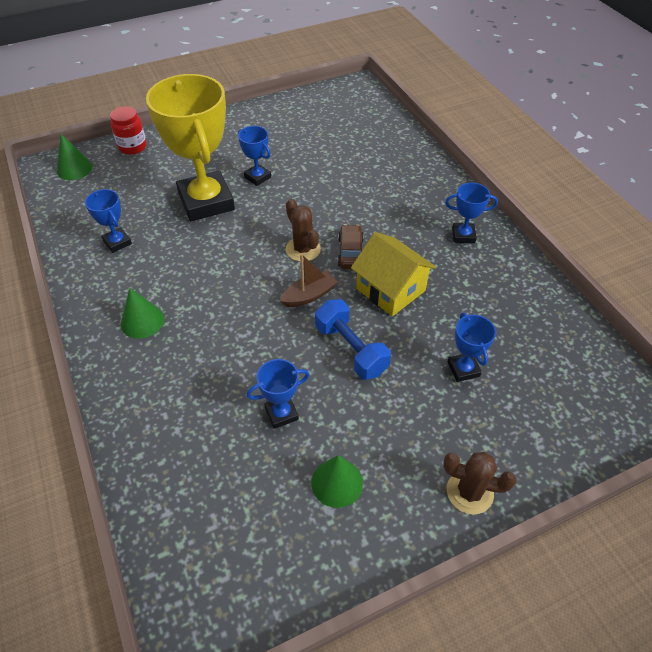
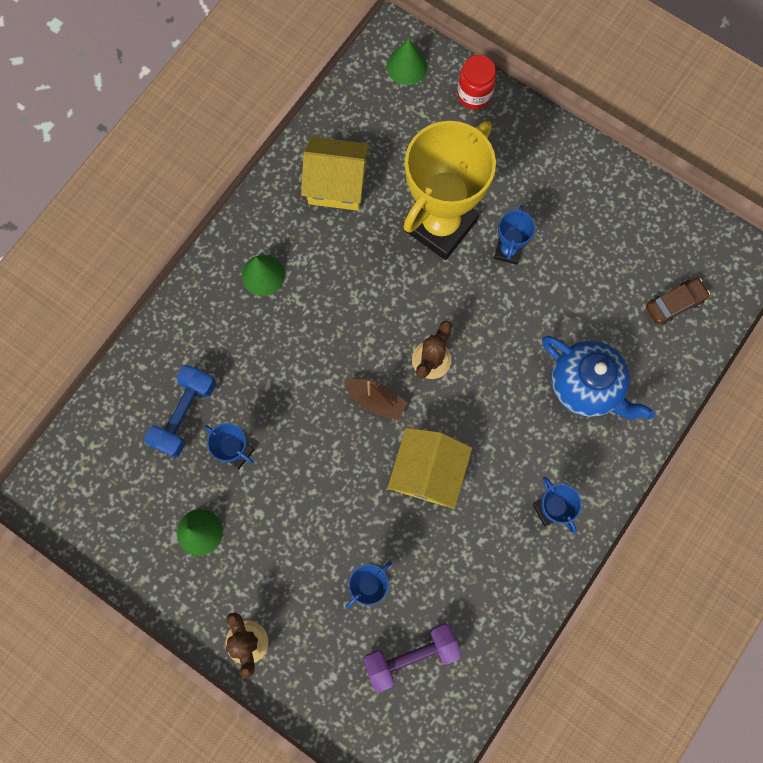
camera: 60 degrees right, 25 degrees up
blue trophy [85,189,132,253] -> yellow house [301,137,370,211]
blue dumbbell [315,299,391,380] -> blue dumbbell moved to [144,365,216,458]
brown car [338,224,364,269] -> brown car moved to [646,278,710,325]
none -> purple dumbbell [363,623,462,692]
none -> blue teapot [542,336,655,420]

